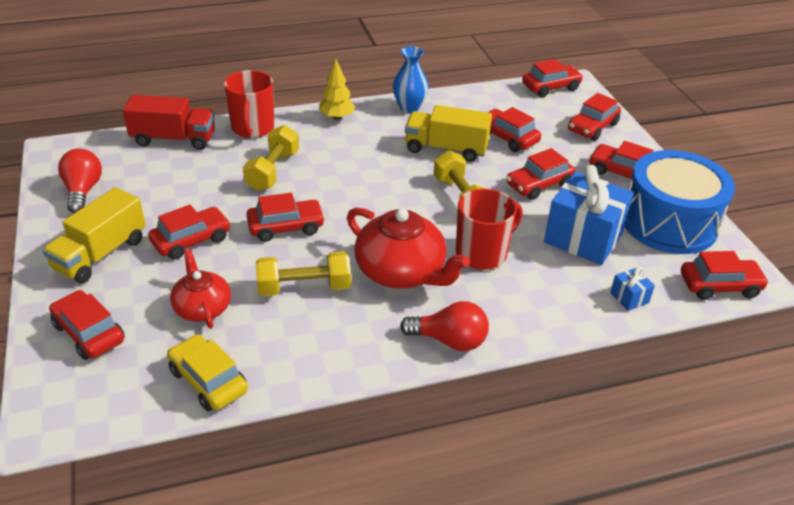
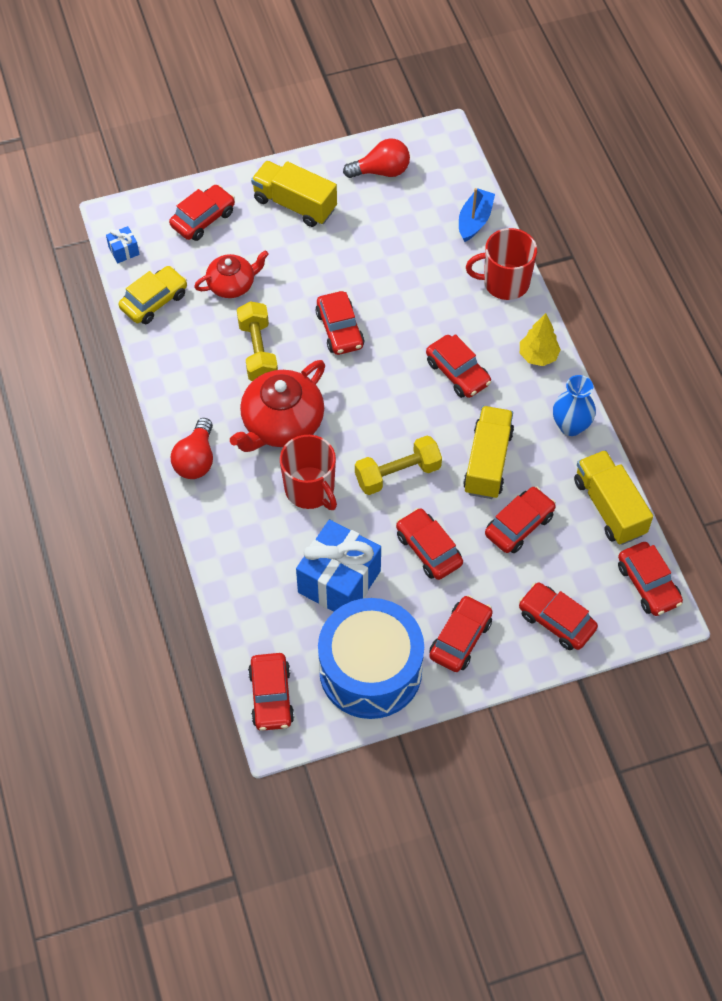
camera: 90 degrees right, 20 degrees up
red truck [123,95,215,150] -> blue boat [459,188,495,242]
red car [148,205,231,260] -> red car moved to [426,334,491,398]
yellow dumbbell [243,125,299,191] -> none
blue gift [610,267,655,311] -> blue gift moved to [106,226,139,263]
none -> yellow truck [574,450,653,545]

